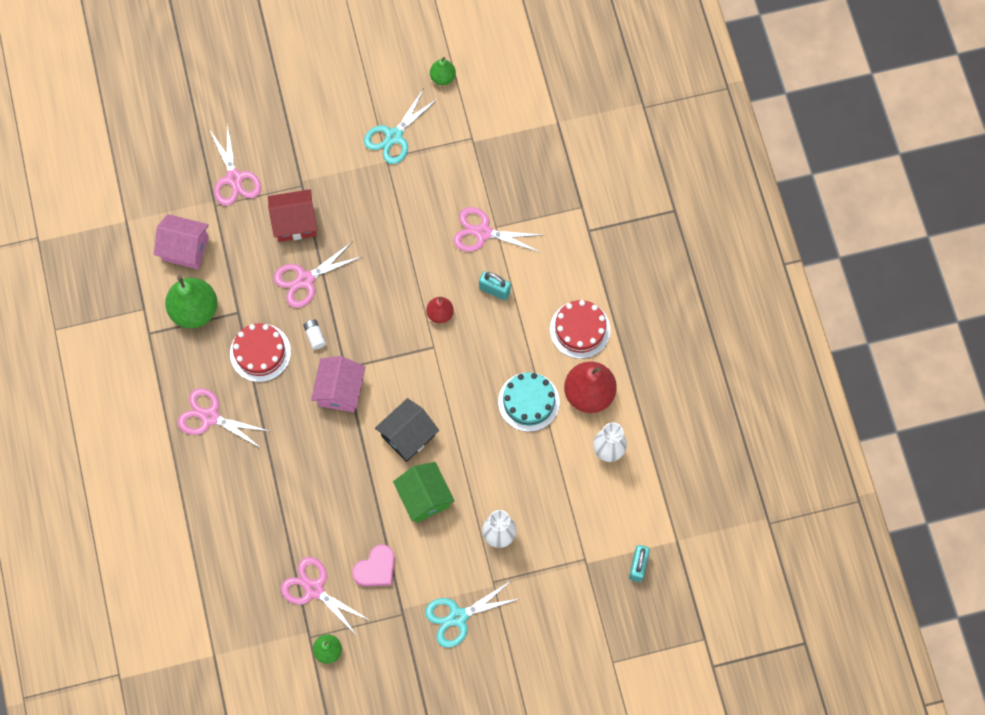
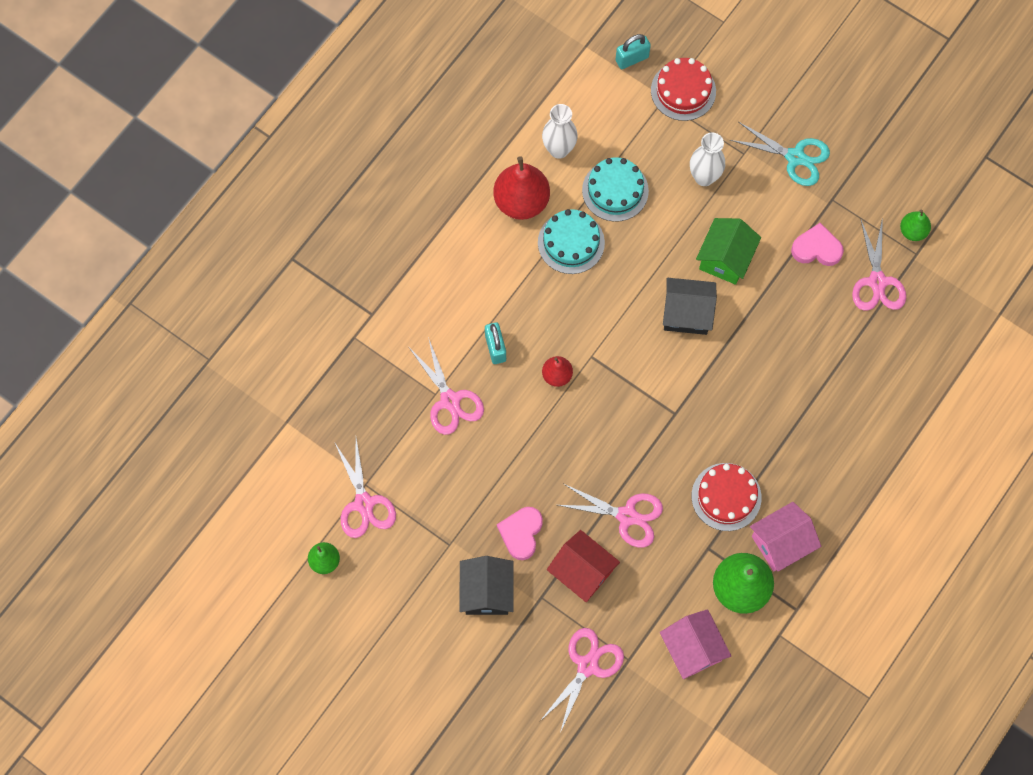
camera: 130 degrees left, 0 degrees up
pink scissors [178,388,269,449] -> pink scissors moved to [335,439,396,538]
white battery [303,320,326,350] -> none
pink house [311,356,365,412] -> pink house moved to [750,502,821,572]
turquoise scissors [364,88,439,164] -> none
red cake [550,300,611,359] -> red cake moved to [651,58,716,121]
none -> black house [459,556,514,615]
none -> pink heart [497,507,543,560]
none -> turquoise cake [582,157,649,222]

